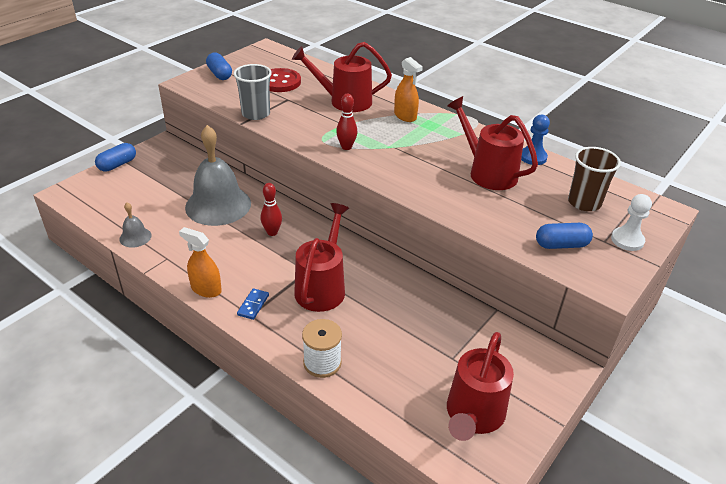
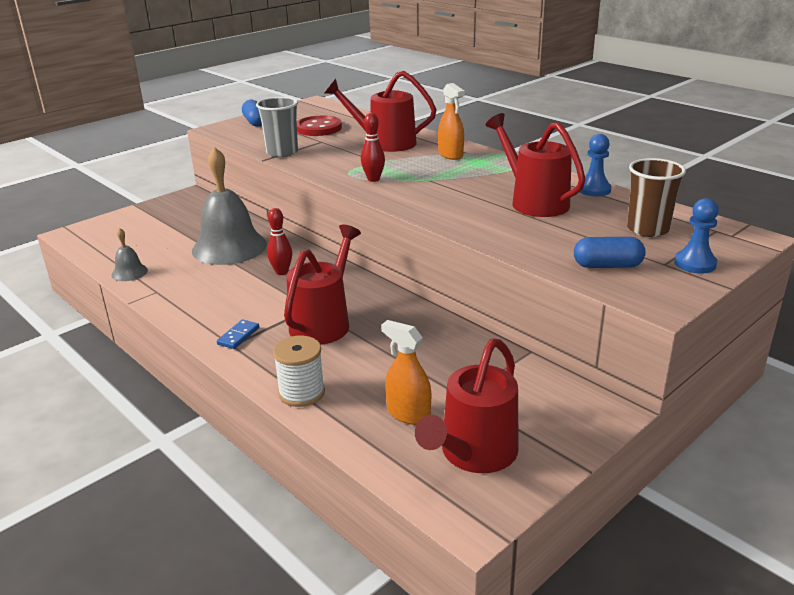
camera: 10 degrees right, 10 degrees down
blue capsule [95,143,136,172] -> none
orange spray bottle [179,227,222,298] -> orange spray bottle moved to [381,320,431,425]
white pawn [611,194,652,251] -> blue pawn [674,198,719,274]

